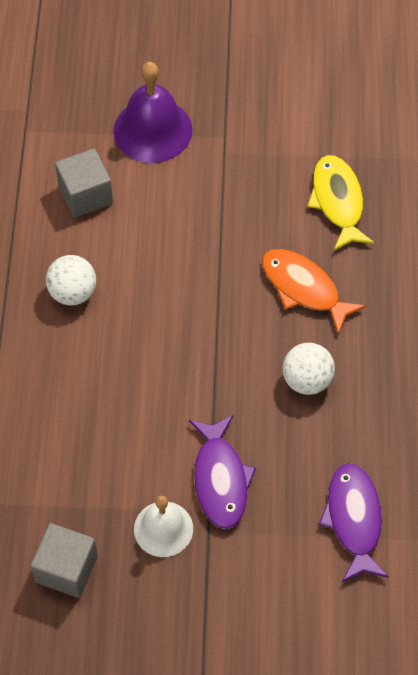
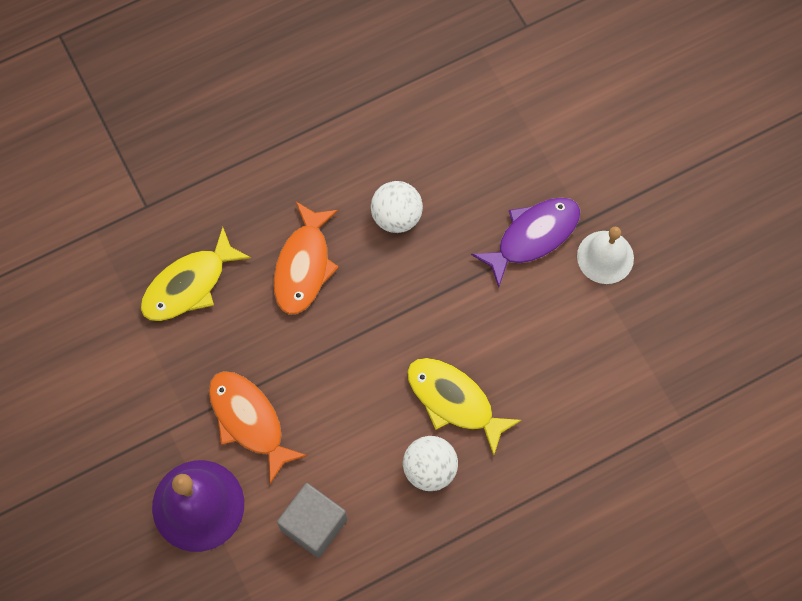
camera: 120 degrees left, 10 degrees up
grey cube [30,523,98,598] -> none
purple fish [319,463,389,582] -> none
none -> orange fish [209,371,308,484]
none -> yellow fish [407,358,522,455]

